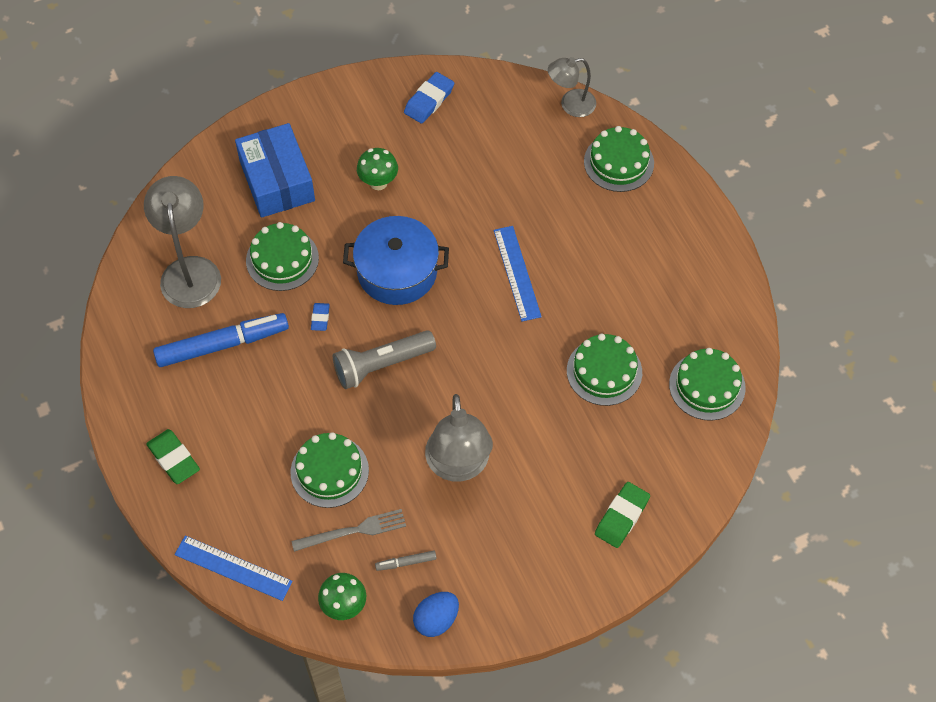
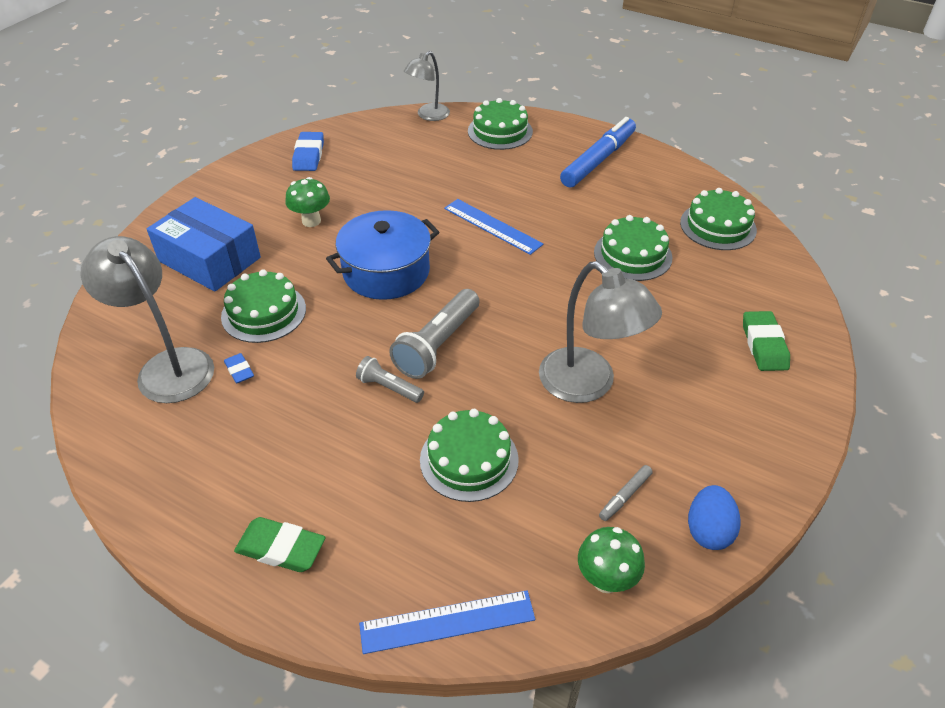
camera: 35 degrees left, 15 degrees down
blue marker [153,313,289,367] -> blue marker moved to [560,117,636,188]
grey fork [291,509,406,552] -> none
blue eraser [311,303,330,331] -> blue eraser moved to [224,353,254,383]
none -> grey flashlight [356,356,424,403]

